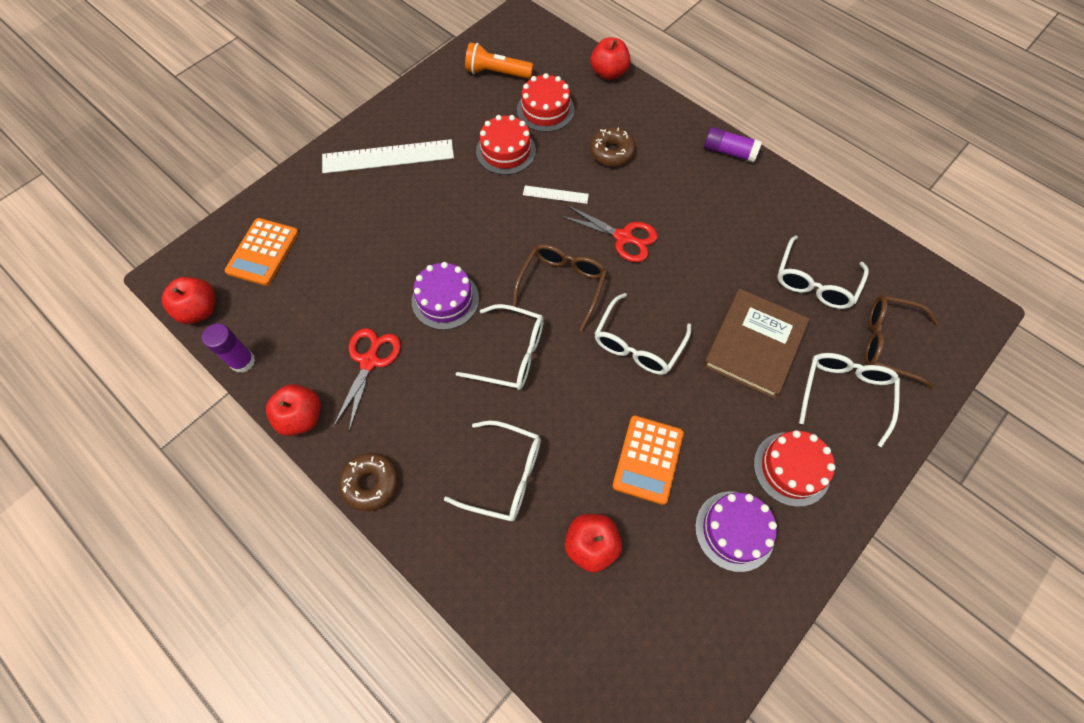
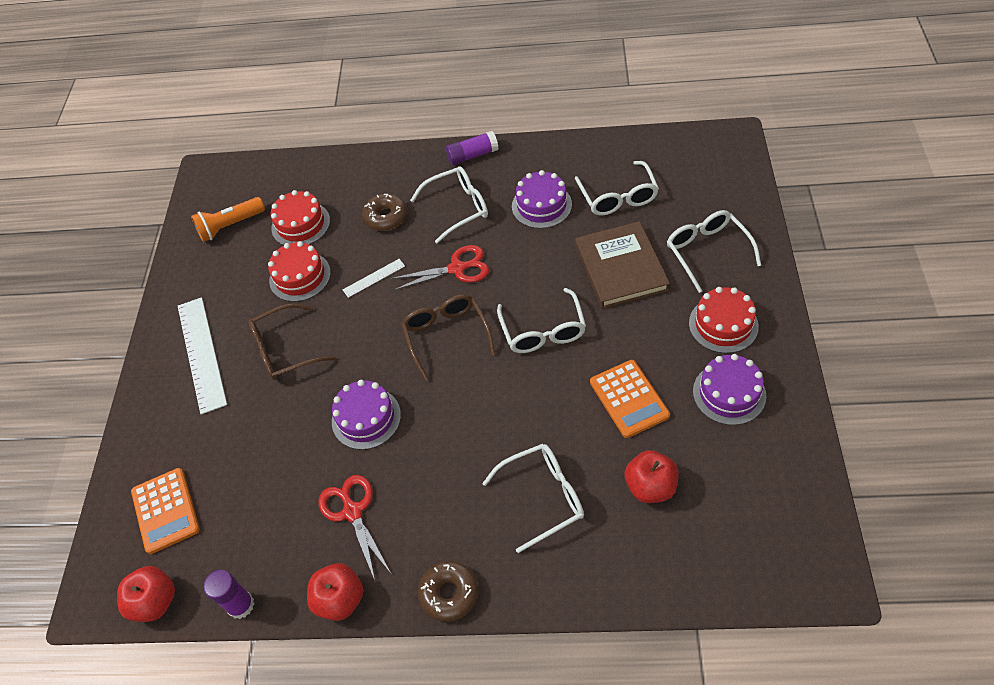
camera: 35 degrees left, 10 degrees down
white ruler [322,139,454,174] -> white ruler turned 60 degrees counterclockwise [178,297,227,415]
white glasses [456,304,544,390] -> white glasses moved to [410,166,488,243]
red apple [591,38,631,80] -> none
brown glasses [864,295,938,389] -> brown glasses moved to [249,303,336,380]
none -> purple cake [512,170,572,229]

